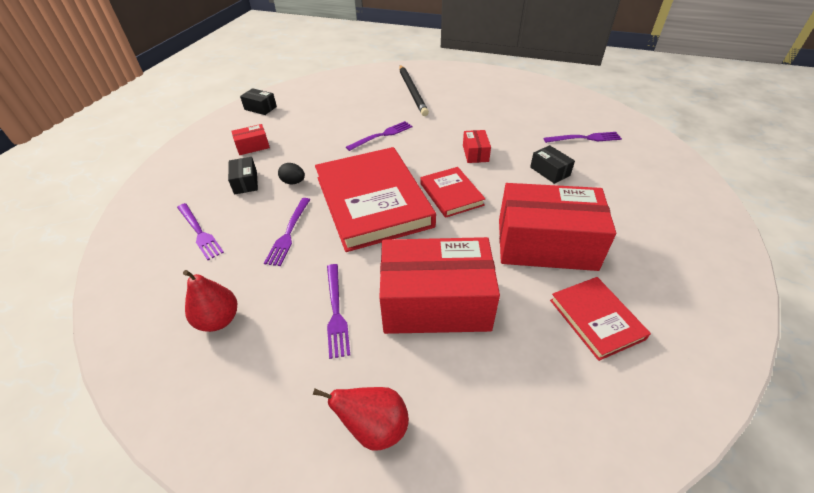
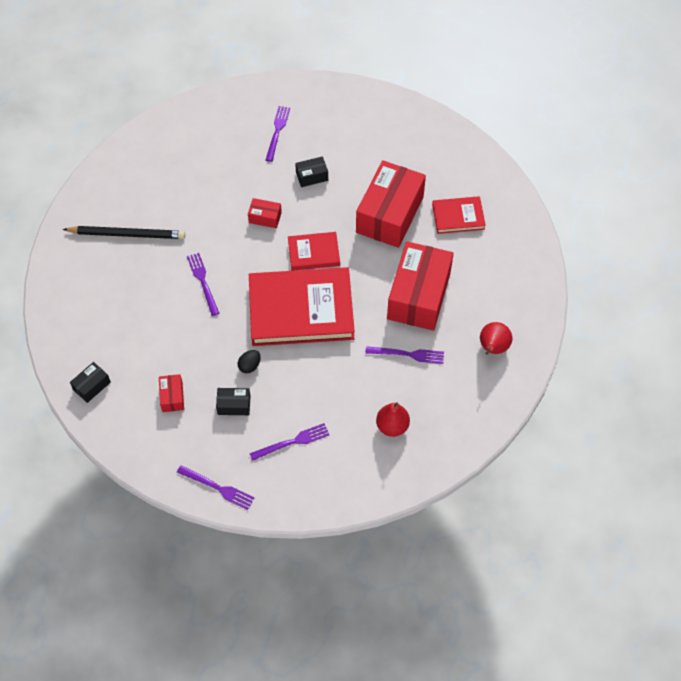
camera: 75 degrees left, 15 degrees up
purple fork [264,198,311,266] -> purple fork moved to [177,465,254,510]

